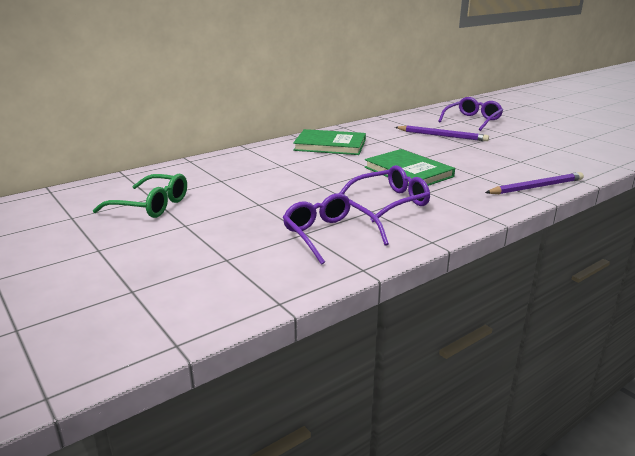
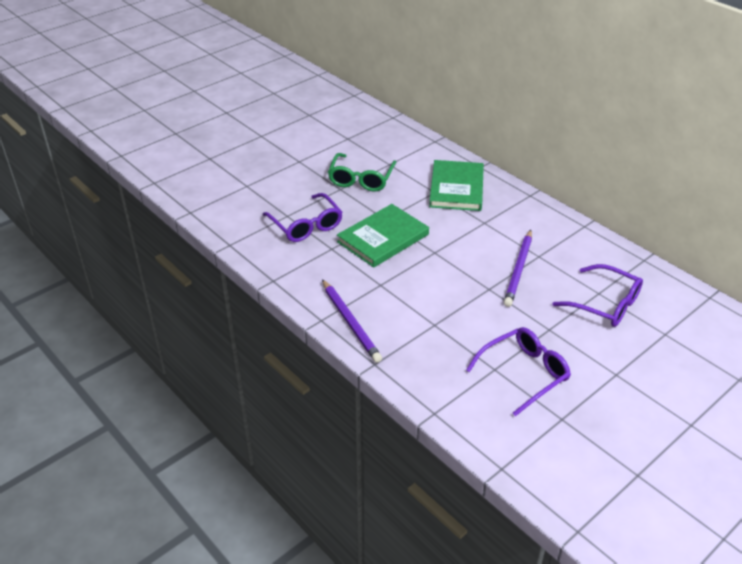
camera: 85 degrees right, 15 degrees up
green glasses [93,174,187,218] -> green glasses moved to [328,153,396,191]
purple glasses [283,193,389,265] -> purple glasses moved to [466,327,571,416]

